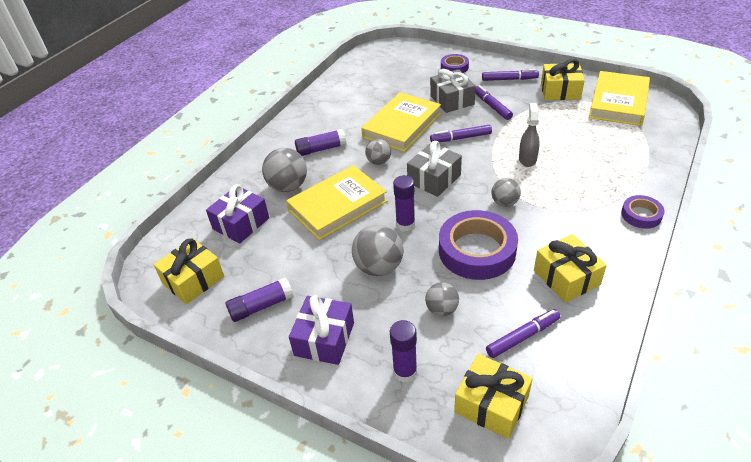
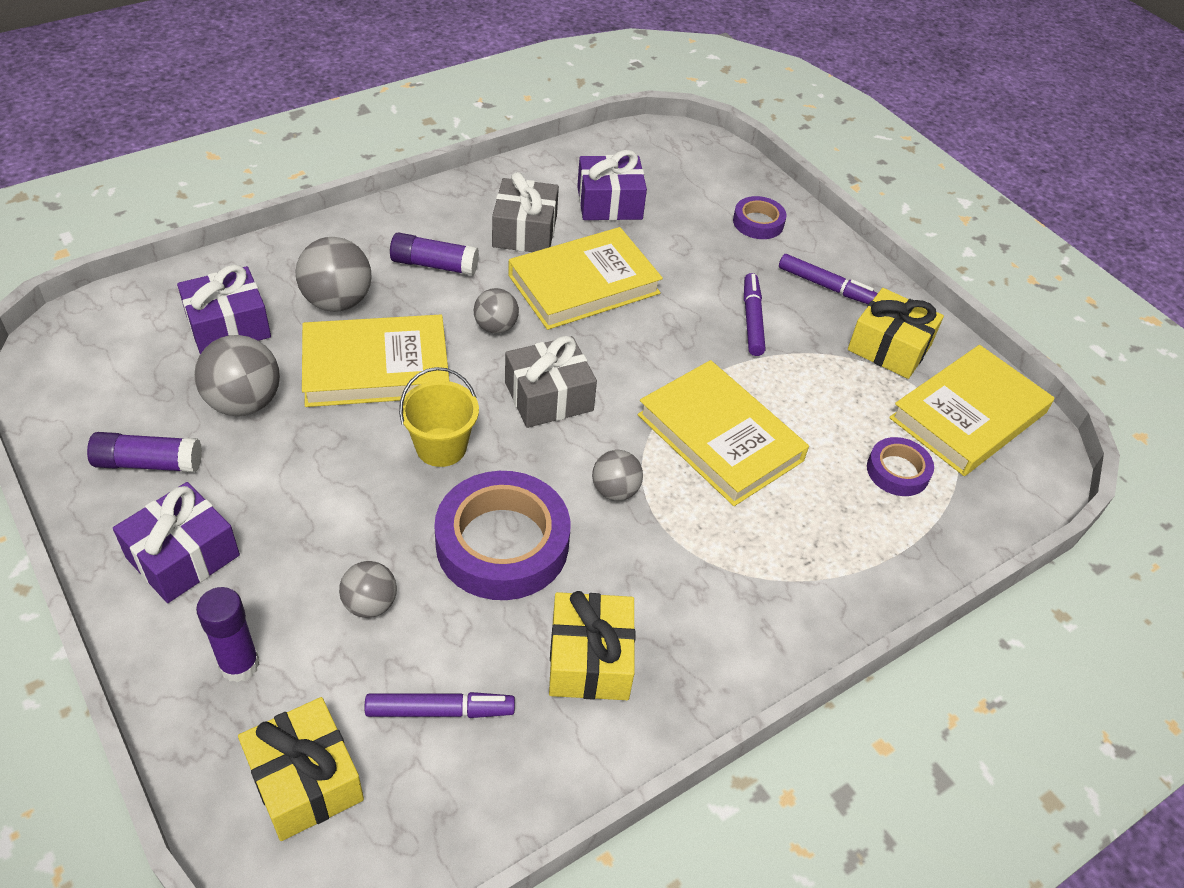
camera: 20 degrees right, 5 degrees up
yellow gift [154,238,224,304] -> none
grey ball [352,225,403,276] -> grey ball moved to [194,335,280,416]
purple glue stick [393,175,415,231] -> yellow bucket [399,367,479,467]
grey gift [430,69,476,113] -> grey gift moved to [492,172,559,252]
purple marker [430,125,492,142] -> none
grey spray bottle [519,103,540,167] -> yellow book [638,360,809,506]
purple tape [621,195,664,229] -> purple tape moved to [867,437,934,496]
none -> purple gift [577,150,647,220]

